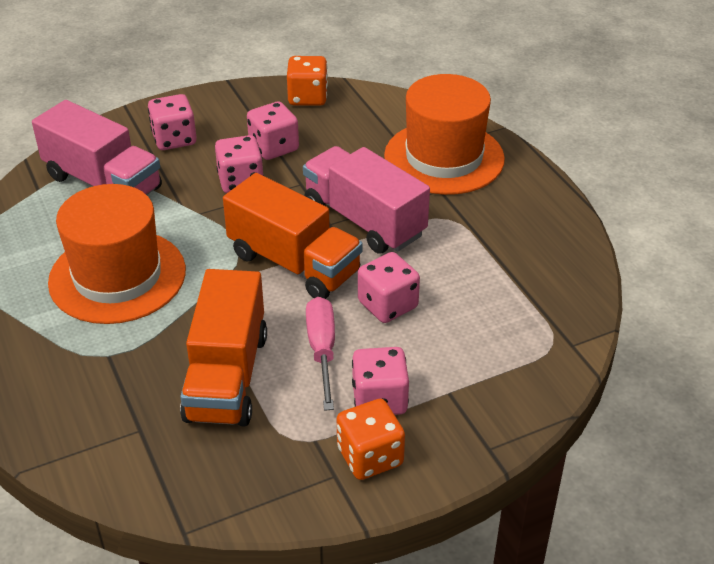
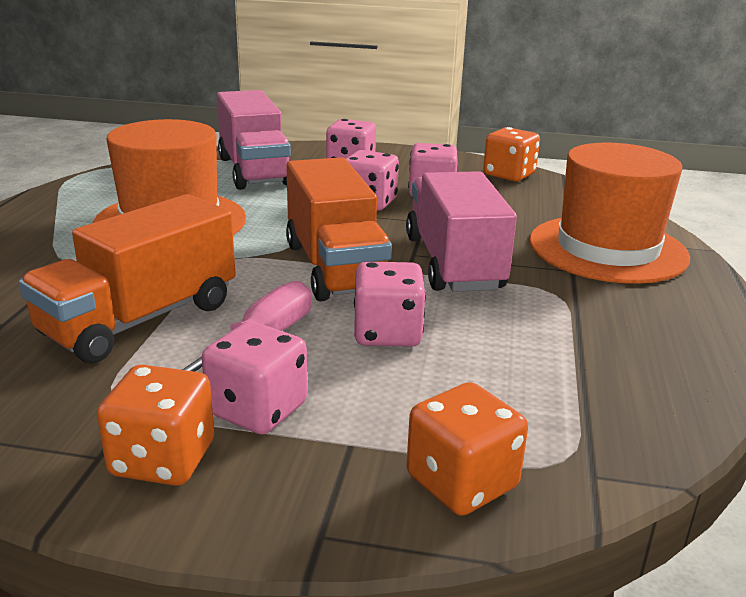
camera: 35 degrees right, 15 degrees down
none -> orange dice [407,382,528,516]

